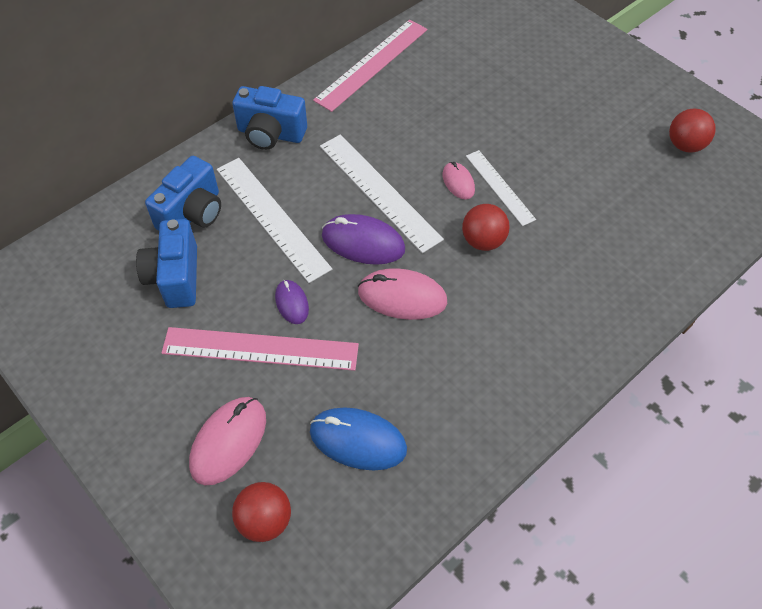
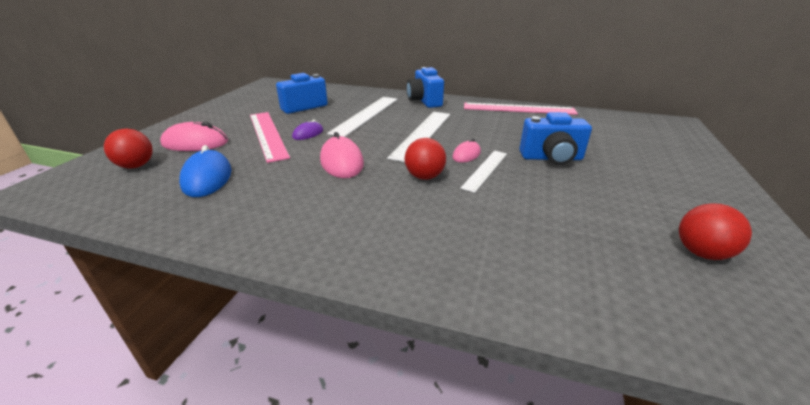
camera: 60 degrees right, 25 degrees down
blue camera [145,156,221,231] -> blue camera moved to [519,112,592,165]
purple mouse [322,214,405,265] -> none

